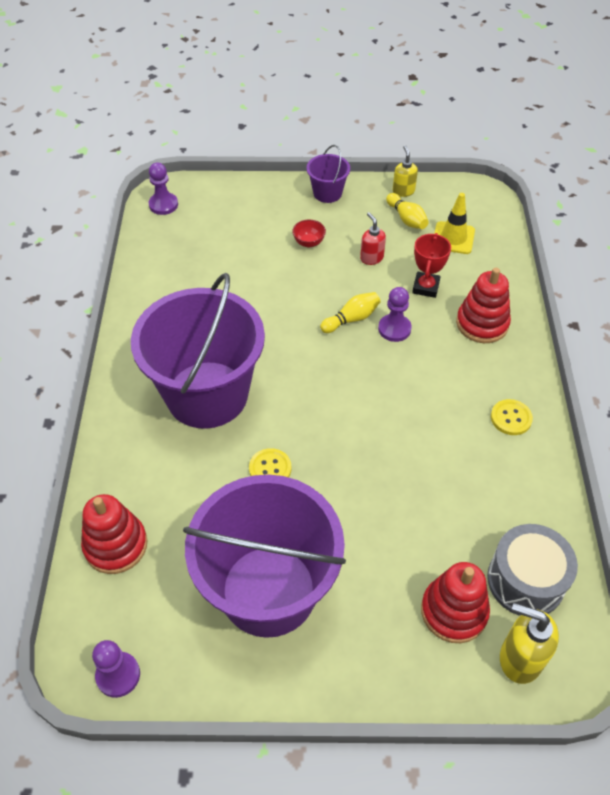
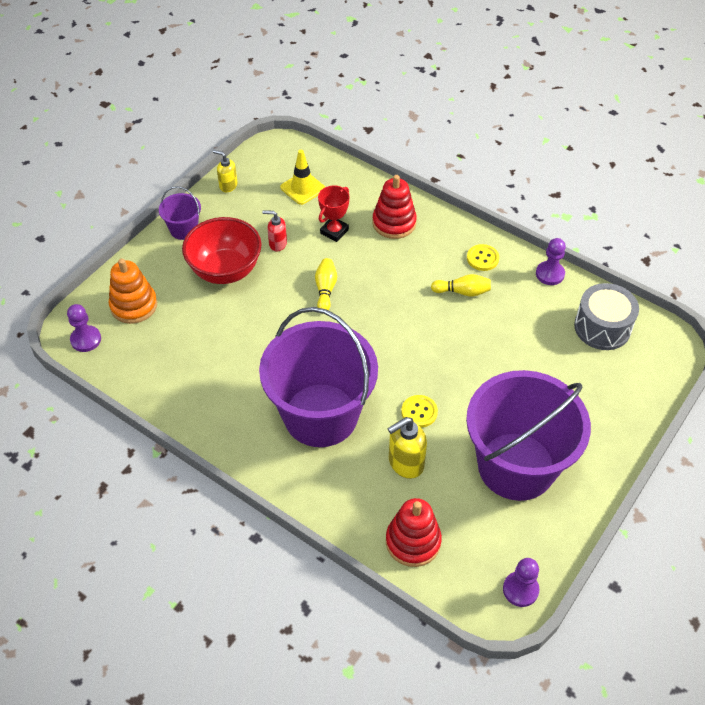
camera: 55 degrees left, 0 degrees up
red bowl [292,220,326,247] -> red bowl [182,217,262,284], size x2.46
purple pawn [378,287,412,342] -> purple pawn moved to [536,238,566,285]
yellow bowling pin [386,193,429,229] -> yellow bowling pin moved to [431,274,491,297]
red trophy [412,233,451,298] -> red trophy turned 75 degrees clockwise [318,186,349,242]
red stacking toy [421,562,490,643] -> none
yellow soap dispenser [500,603,559,684] -> yellow soap dispenser moved to [387,417,427,479]
none -> orange stacking toy [109,258,157,324]

